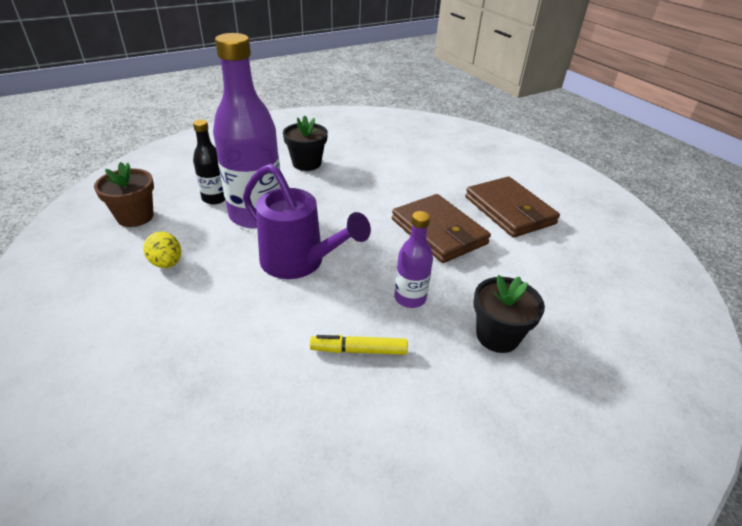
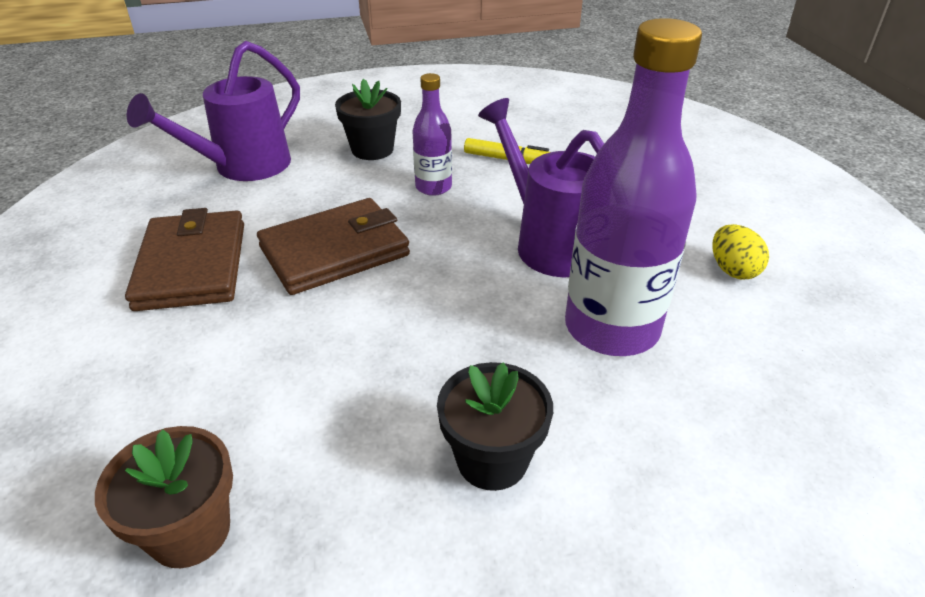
camera: 160 degrees left, 0 degrees up
brown flower pot [94,162,154,227] -> brown flower pot moved to [95,426,233,568]
black bottle [193,120,225,204] -> none
brown wallet [392,194,491,263] -> brown wallet turned 75 degrees clockwise [257,198,410,295]
none -> purple watering can [127,41,300,181]

